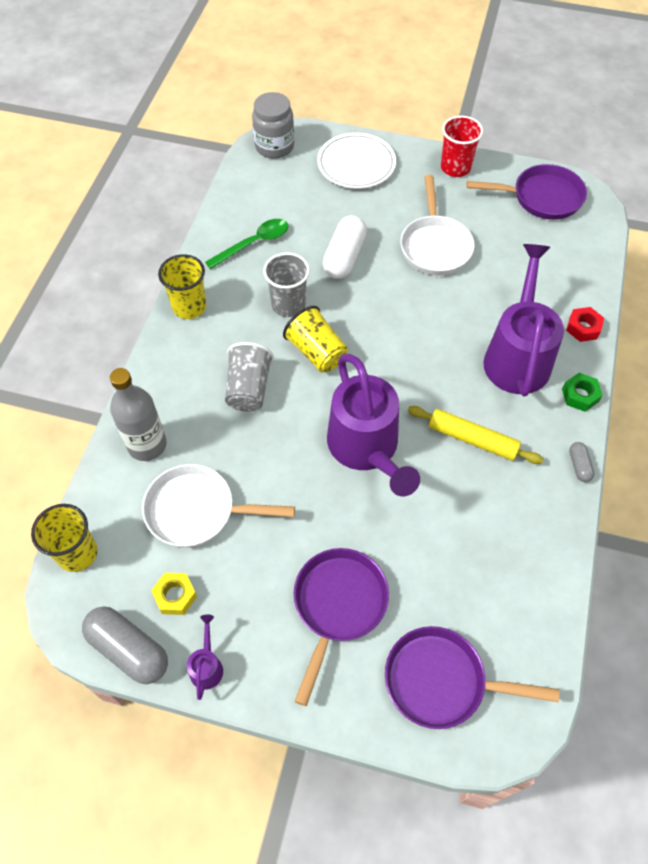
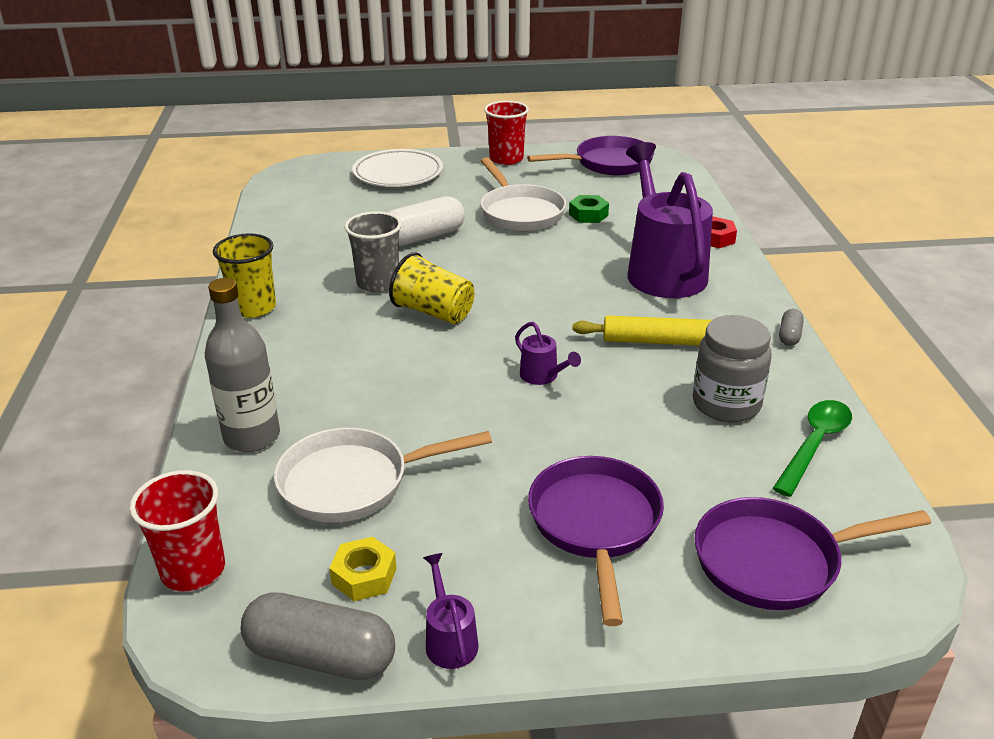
camera: 20 degrees left, 25 degrees down
yellow cup [31,504,97,572] -> red cup [130,470,225,591]
green spoon [205,219,288,269] -> green spoon moved to [772,400,852,497]
grey cup [225,342,274,412] -> none
grey jar [252,92,294,159] -> grey jar moved to [693,315,772,422]
white capsule [323,215,367,279] -> white capsule turned 60 degrees clockwise [388,196,465,246]
purple watering can [327,354,420,497] -> purple watering can [515,322,581,385], size x0.41
green nut [562,373,603,412] -> green nut moved to [569,195,609,223]
grey capsule [569,442,595,482] -> grey capsule turned 45 degrees clockwise [779,309,804,346]

